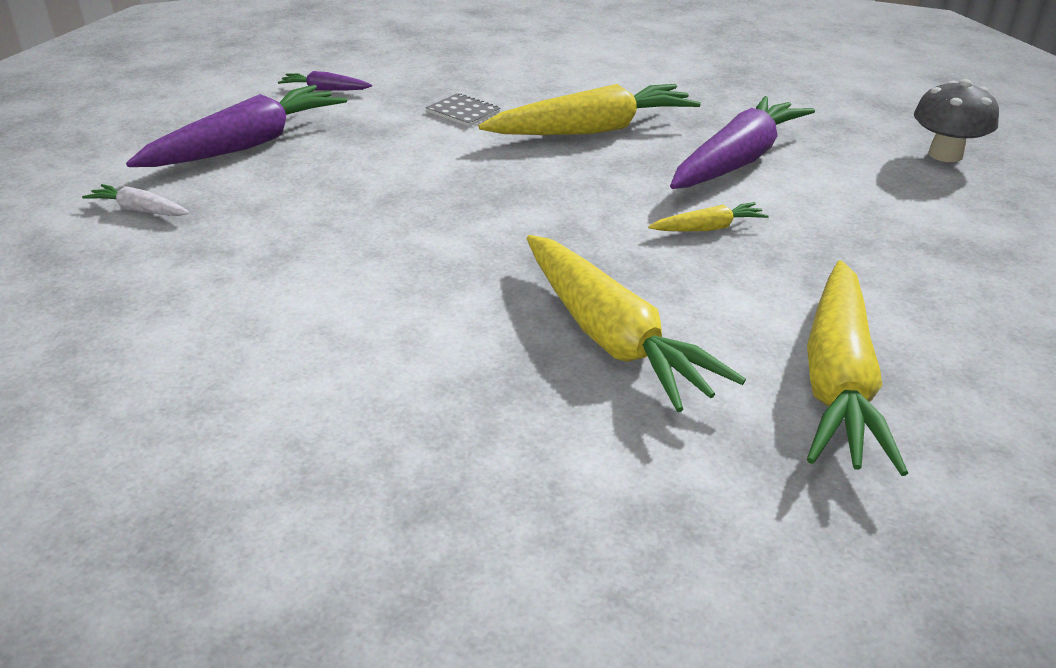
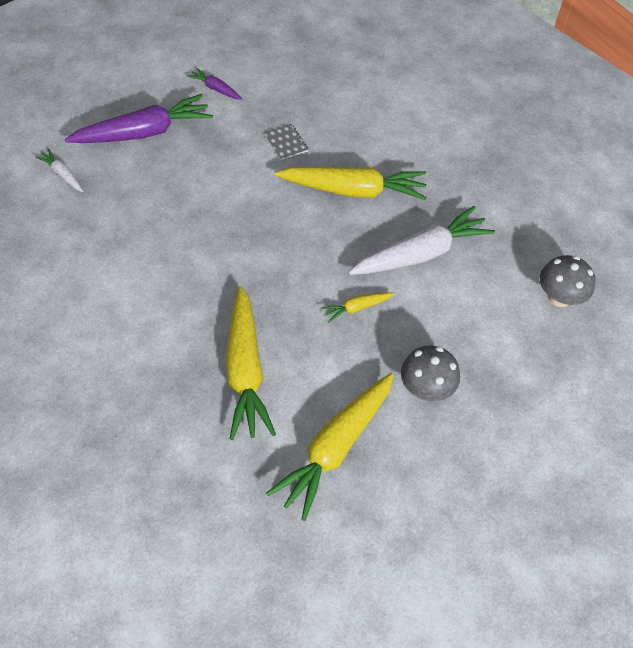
camera: 20 degrees right, 20 degrees up
yellow carrot [648,202,769,232] -> yellow carrot turned 150 degrees clockwise [322,292,394,322]
purple carrot [670,96,815,189] -> white carrot [348,206,495,275]
none -> grey mushroom [401,345,460,401]

